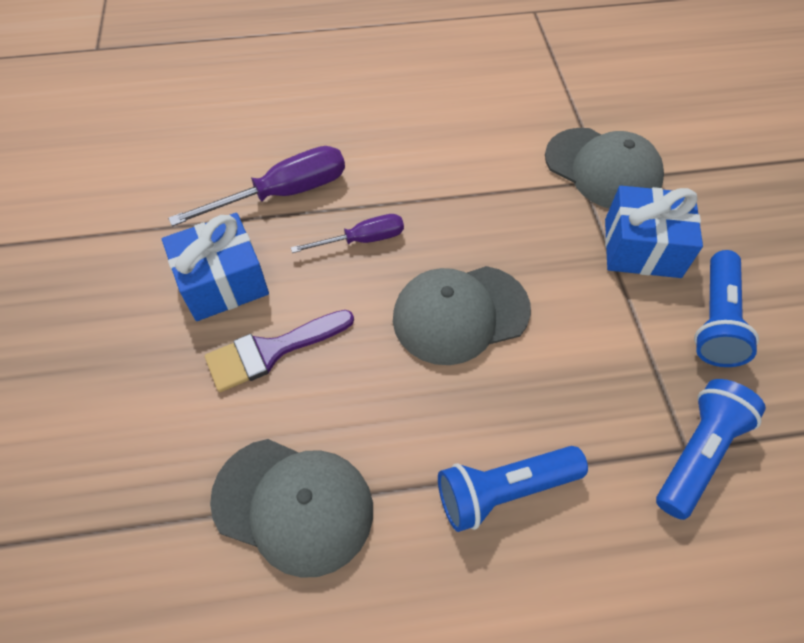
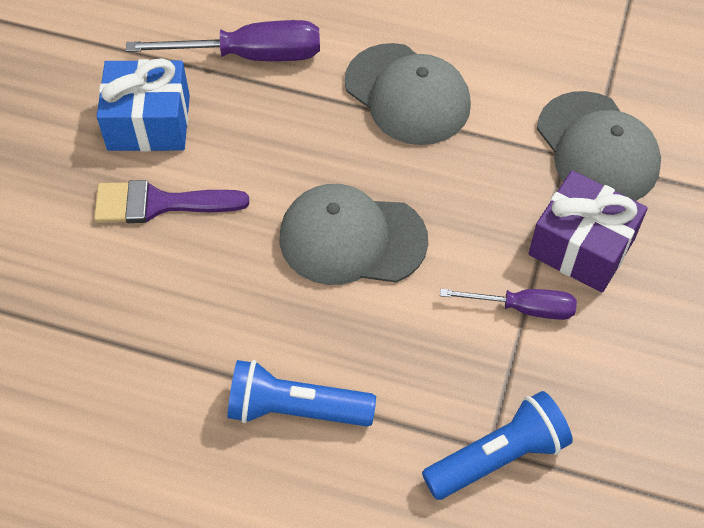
camera: 25 degrees right, 0 degrees up
grey cap [210,439,373,578] -> grey cap moved to [344,43,471,145]
purple screwdriver [291,214,404,253] -> purple screwdriver moved to [440,289,577,320]
blue gift [605,186,703,278] -> purple gift [529,170,648,293]
blue flashlight [694,250,759,367] -> none

